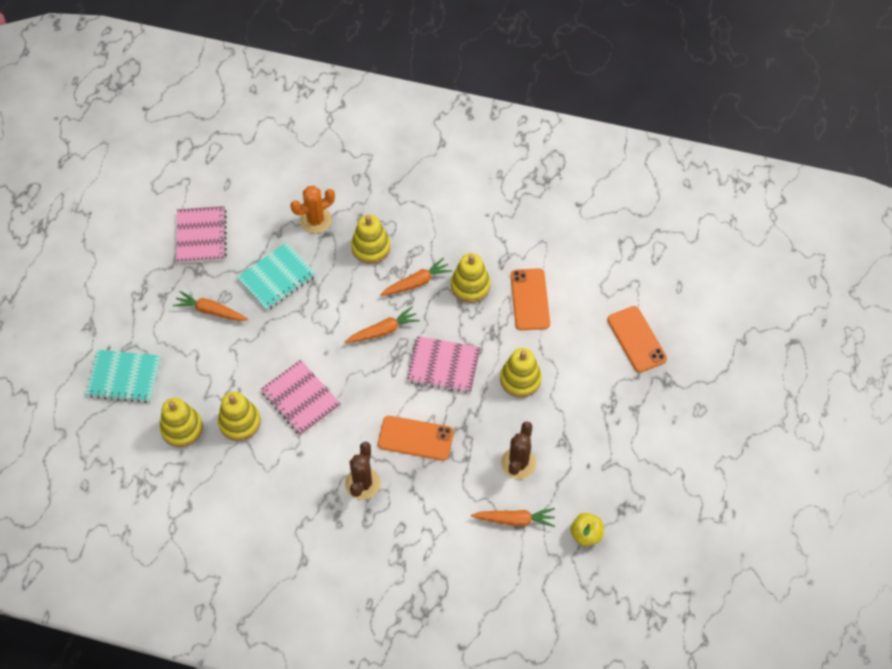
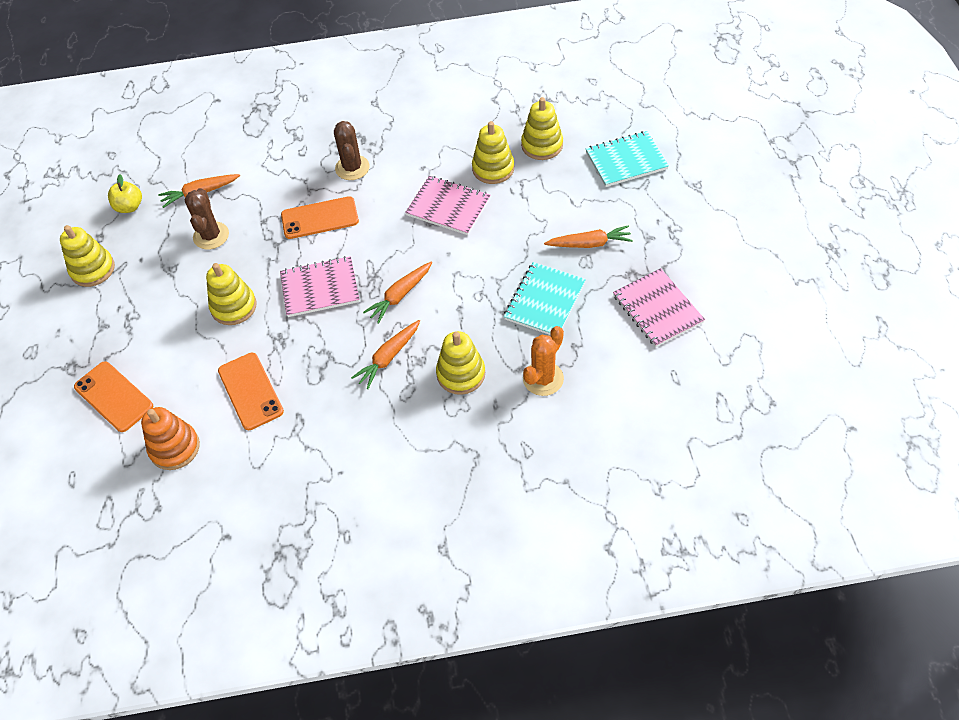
camera: 160 degrees right, 5 degrees down
yellow stacking toy [451,253,490,303] -> yellow stacking toy moved to [60,225,115,287]
none -> orange stacking toy [141,407,200,470]

